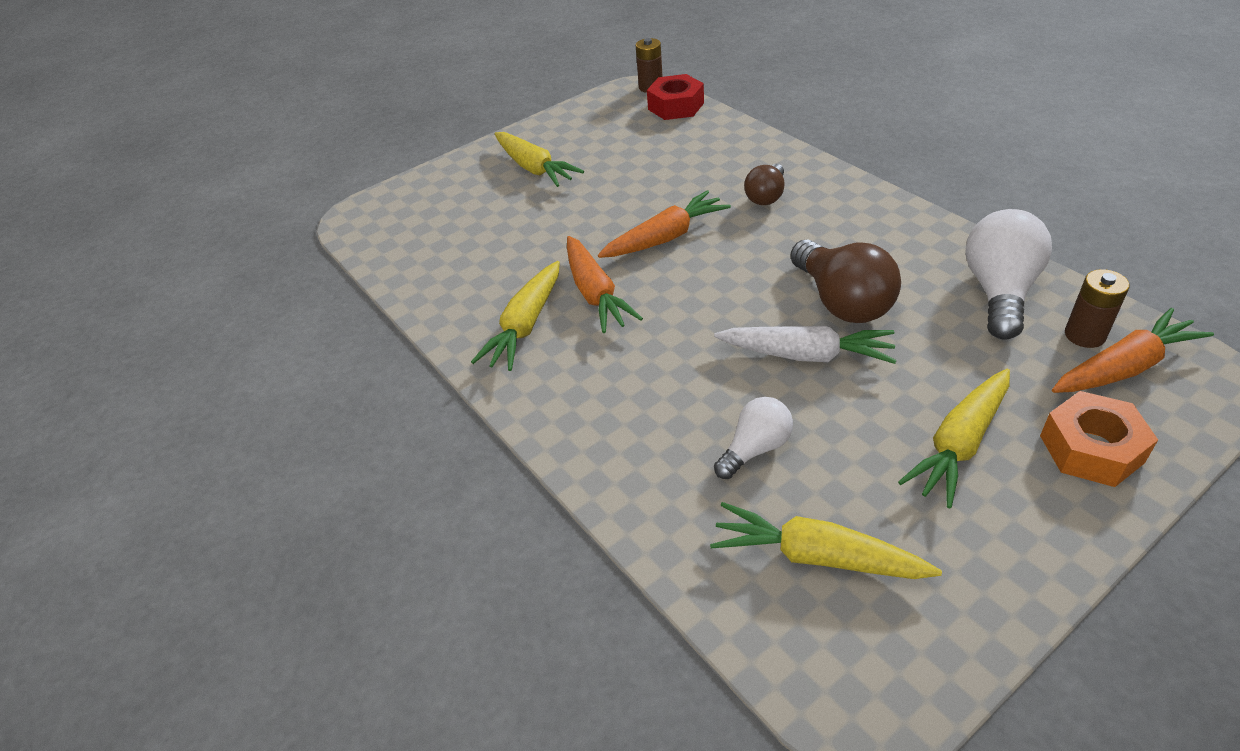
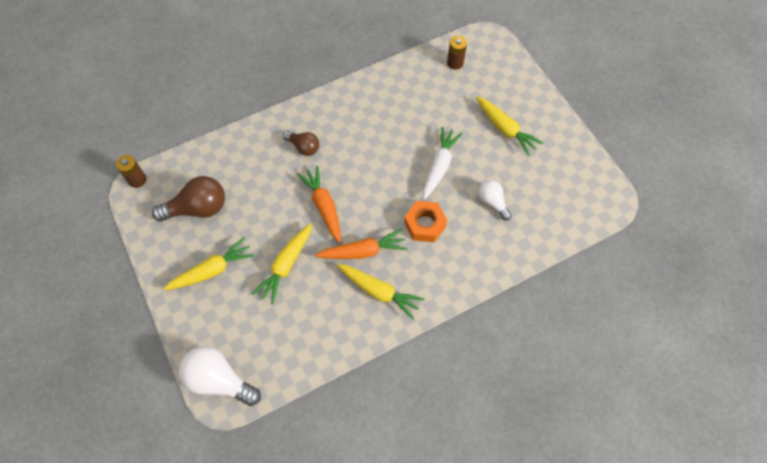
camera: 85 degrees left, 20 degrees up
red nut [647,74,704,120] -> none
yellow carrot [710,502,942,579] -> yellow carrot moved to [252,223,312,305]
brown light bulb [790,239,901,323] -> brown light bulb moved to [152,176,225,222]
white light bulb [965,209,1052,340] -> white light bulb moved to [179,346,261,406]
orange nut [1040,391,1158,487] -> orange nut moved to [404,201,447,242]
orange carrot [1052,308,1214,393] -> none

